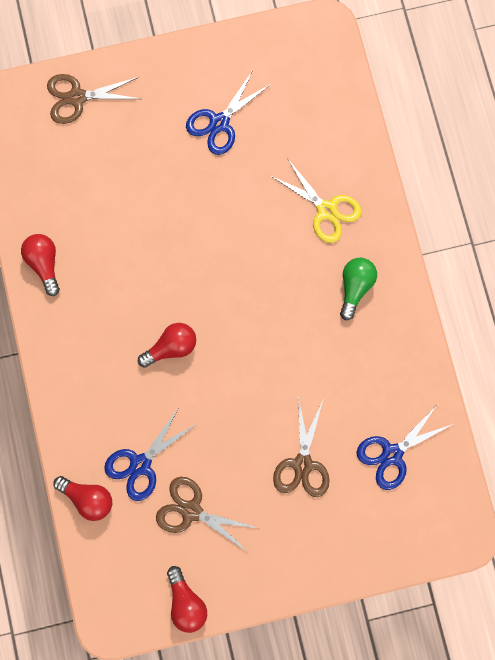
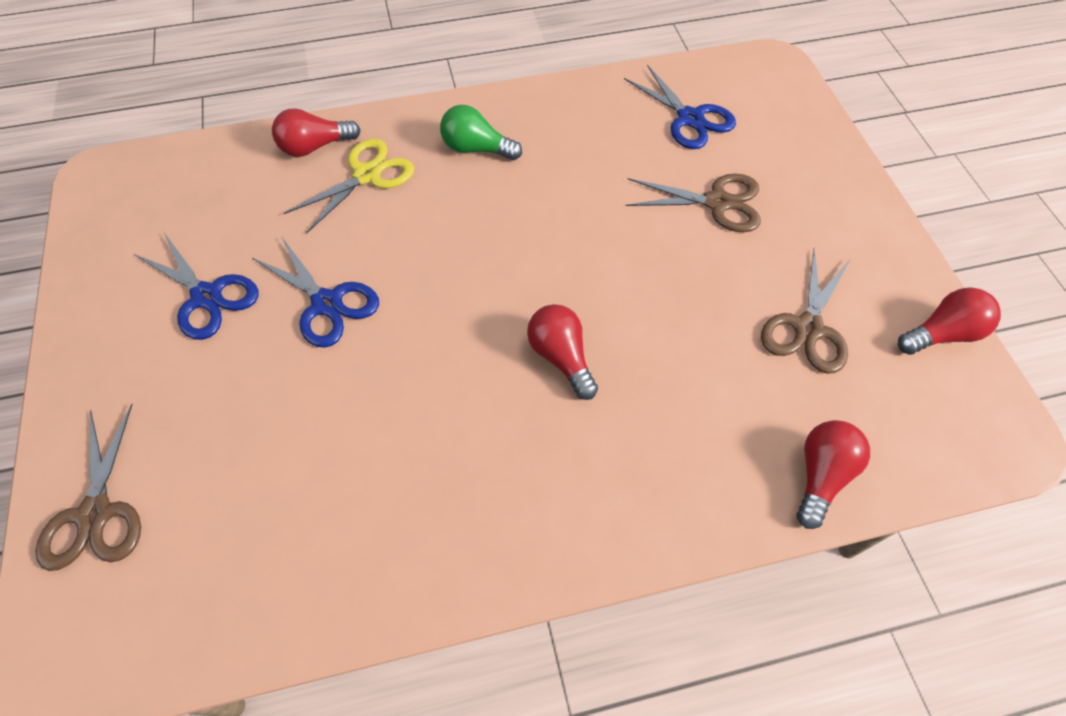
camera: 90 degrees left, 20 degrees down
red light bulb [21,234,60,296] -> red light bulb moved to [272,108,361,157]
blue scissors [104,407,197,501] -> blue scissors moved to [252,236,379,348]

